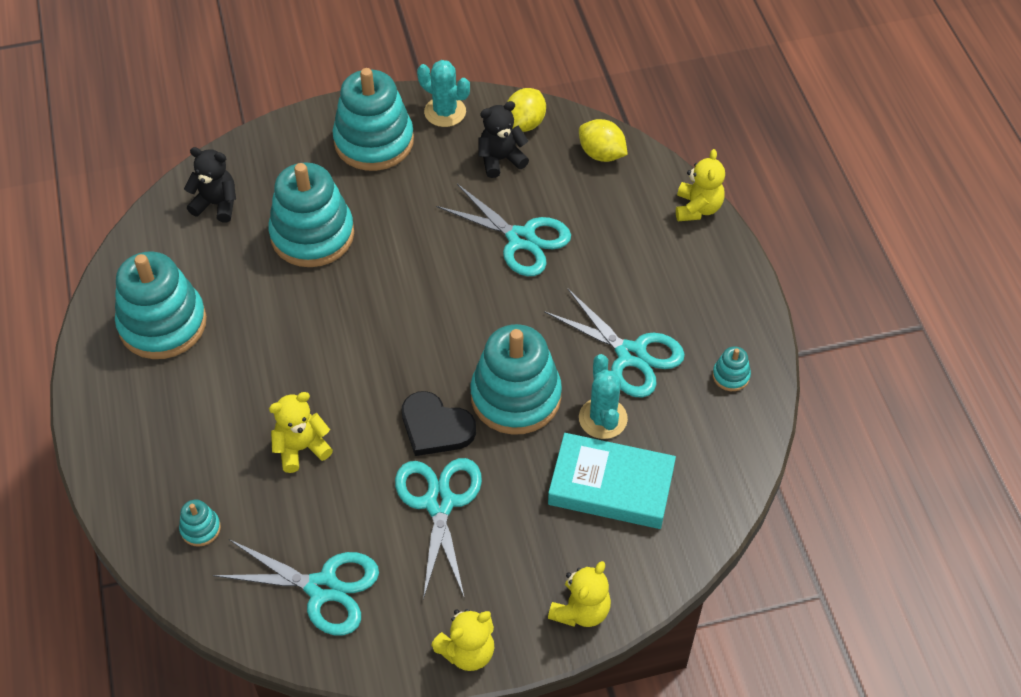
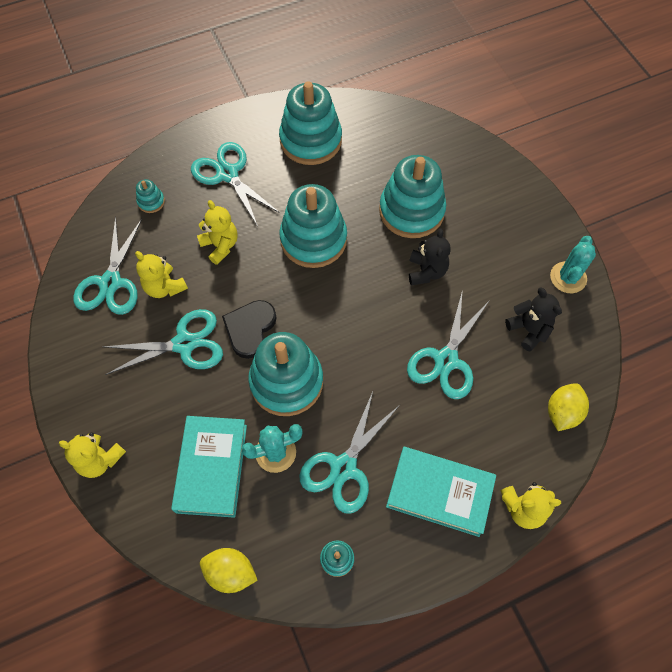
camera: 80 degrees right, 10 degrees up
black teddy bear [184,147,236,222] -> black teddy bear moved to [409,228,451,285]
turquoise stacking toy [333,68,414,171] -> turquoise stacking toy moved to [279,184,347,268]
yellow teddy bear [431,609,494,671] -> yellow teddy bear moved to [135,251,188,298]
yellow lemon [507,88,546,132] -> yellow lemon moved to [200,548,258,593]
none -> turquoise scissors [191,142,280,226]
none -> turquoise book [386,447,496,537]

